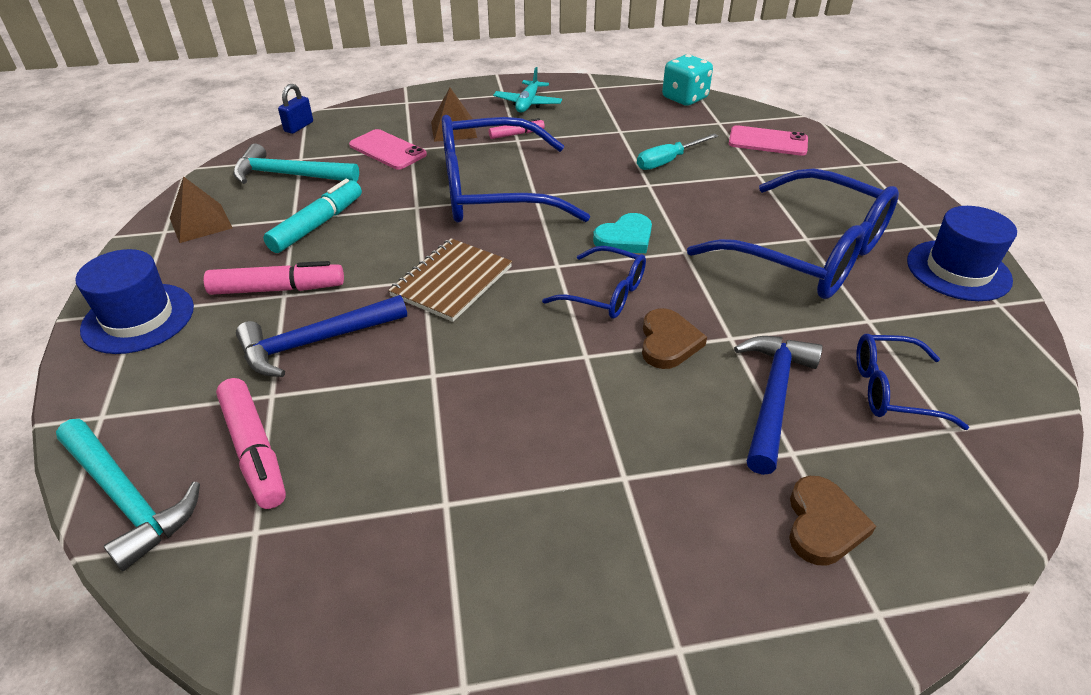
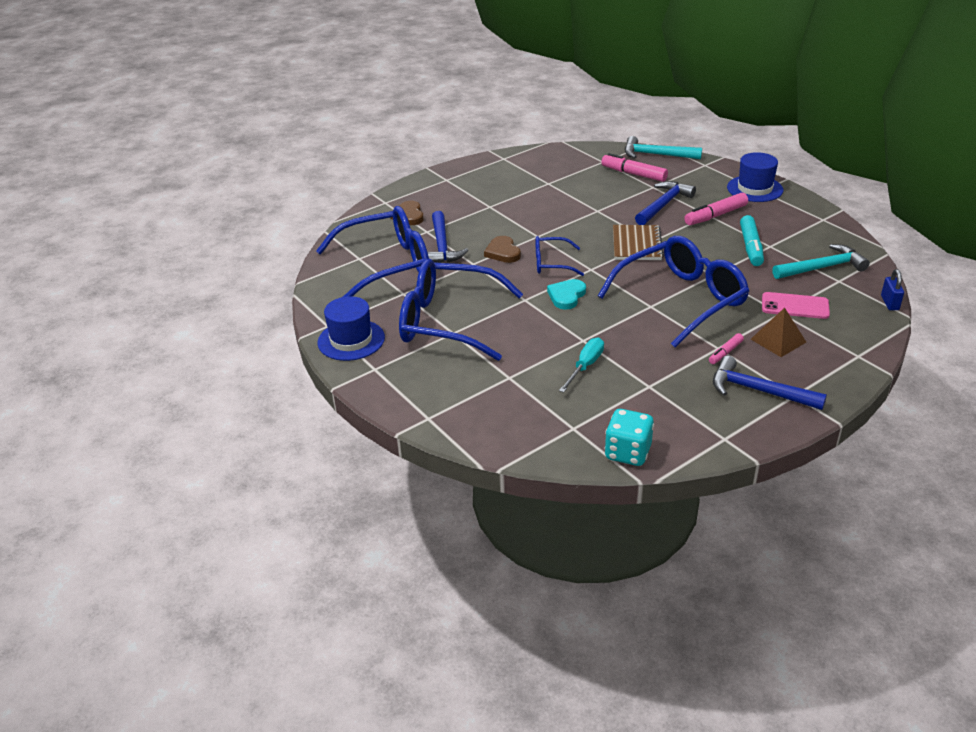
camera: 155 degrees right, 5 degrees down
brown pyramid [170,176,233,243] -> none
turquoise plane [493,67,562,113] -> blue hammer [713,356,827,410]
pink phone [729,125,808,156] -> none
blue glasses [856,334,969,430] -> blue glasses [316,206,429,297], size x2.01

